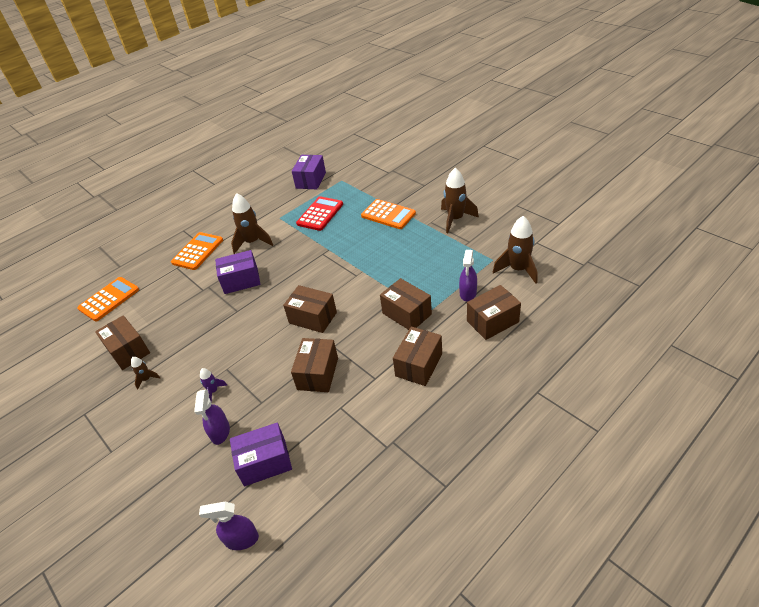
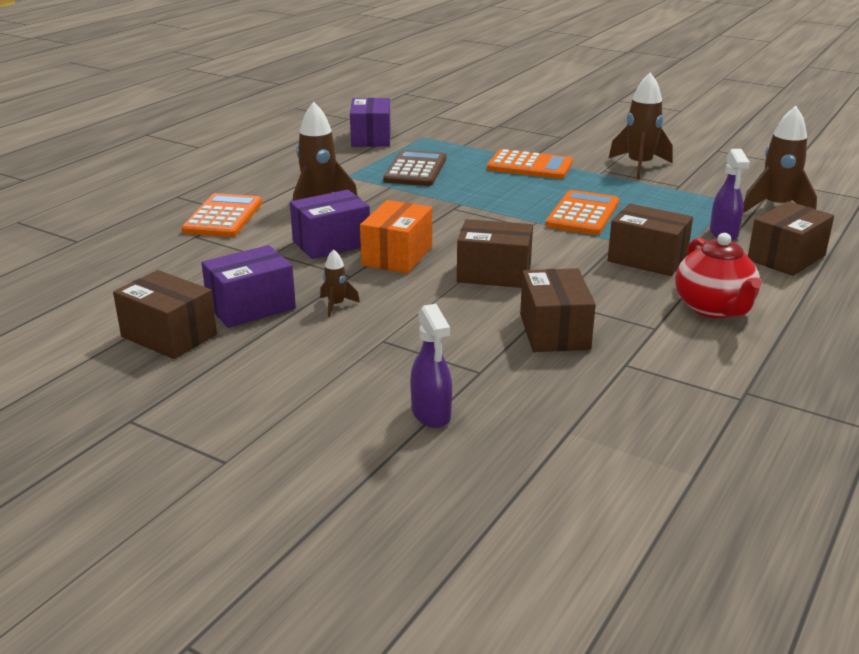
camera: 20 degrees left, 15 degrees down
orange calculator [77,277,139,322] -> orange calculator moved to [545,190,619,235]
brown rocket [131,357,160,390] -> brown rocket moved to [320,249,360,317]
purple spray bottle [199,502,259,550] -> none
purple rocket [200,368,227,403] -> none
purple box [230,422,292,486] -> purple box moved to [201,245,296,328]
red calculator [296,196,343,231] -> brown calculator [383,150,446,186]
brown box [393,326,442,386] -> red teapot [675,233,762,318]
none -> orange box [360,200,432,273]

